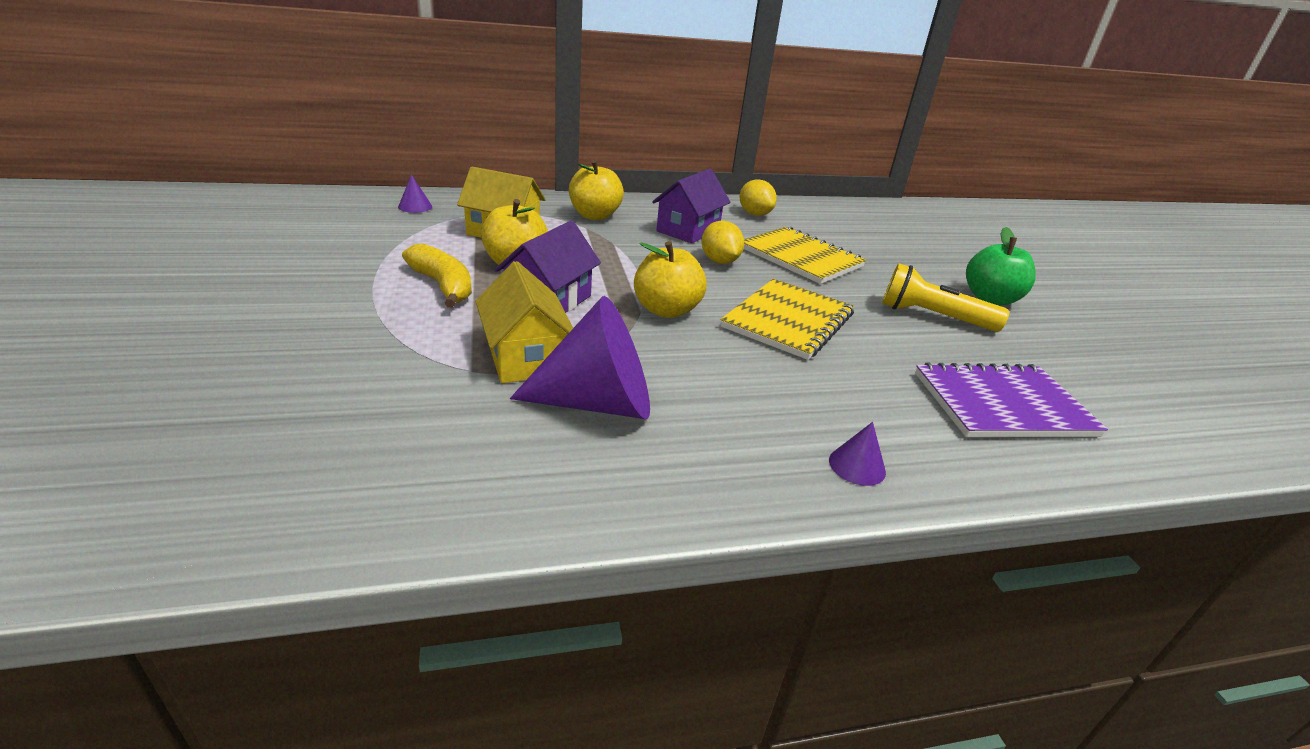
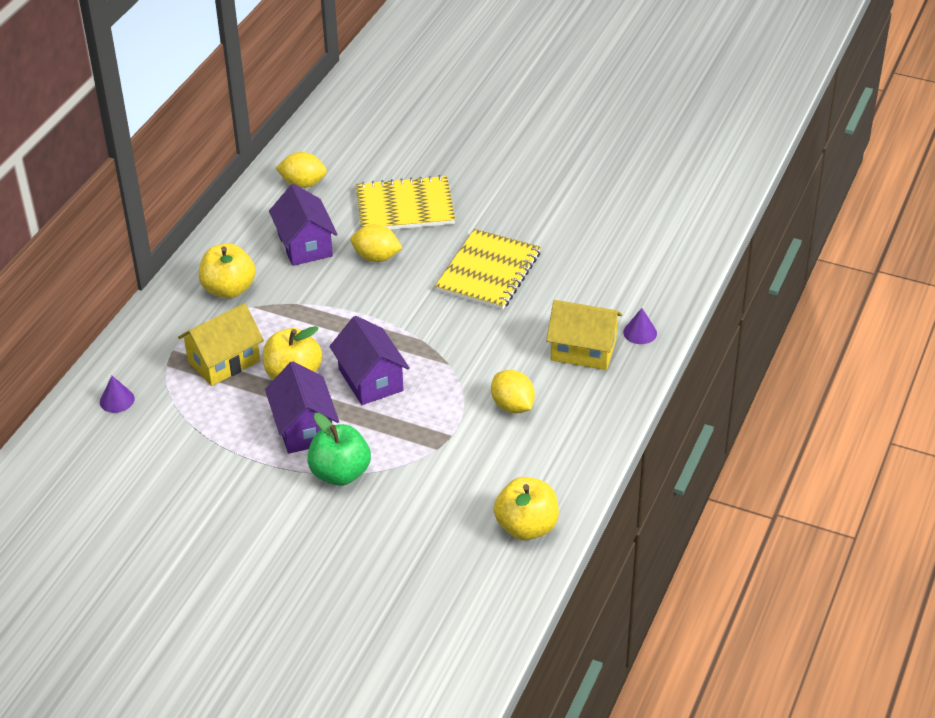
camera: 50 degrees left, 10 degrees up
yellow banana [402,243,472,308] -> purple house [265,361,339,454]
yellow house [475,261,573,383] -> yellow house moved to [546,300,622,370]
purple cone [510,296,650,419] -> yellow lemon [491,370,535,414]
yellow apple [634,241,706,318] -> yellow apple moved to [494,477,559,540]
yellow notebook [721,279,854,360] -> yellow notebook turned 45 degrees clockwise [435,229,541,310]
yellow flashlight [882,263,1009,332] -> none
purple notebook [915,362,1108,437] -> none
green apple [966,227,1036,305] -> green apple moved to [307,413,371,486]

